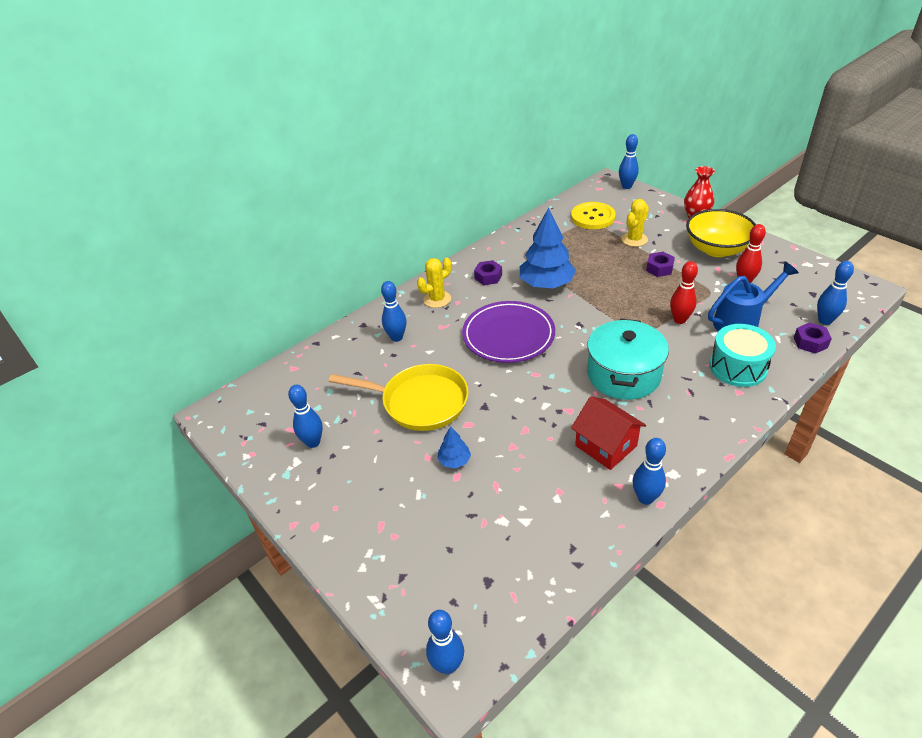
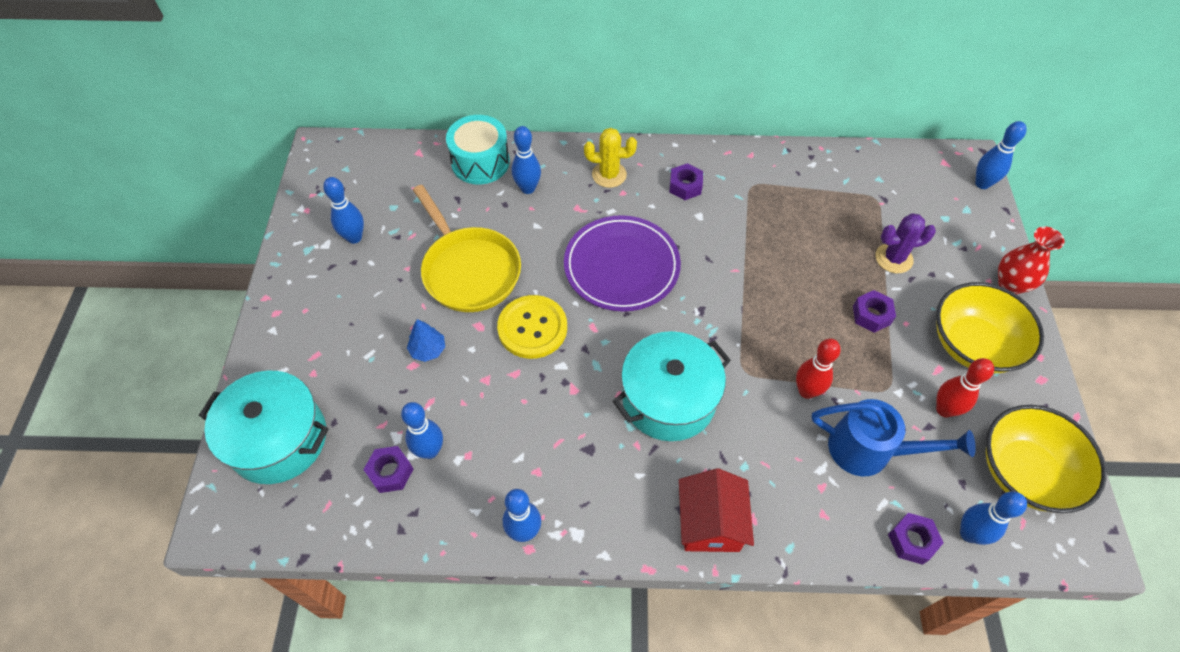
camera: 40 degrees right, 15 degrees up
blue bowling pin [426,610,464,674] -> blue bowling pin moved to [401,402,443,459]
blue tree [520,208,576,288] -> none
yellow button [571,202,616,229] -> yellow button moved to [497,295,567,359]
red house [571,397,646,470] -> red house moved to [679,468,754,552]
yellow cactus [621,199,649,247] -> purple cactus [875,213,936,273]
turquoise drum [709,324,776,387] -> turquoise drum moved to [446,115,510,184]
none -> turquoise pot [199,371,329,484]
none -> purple nut [363,446,413,493]
none -> yellow bowl [986,405,1107,513]

